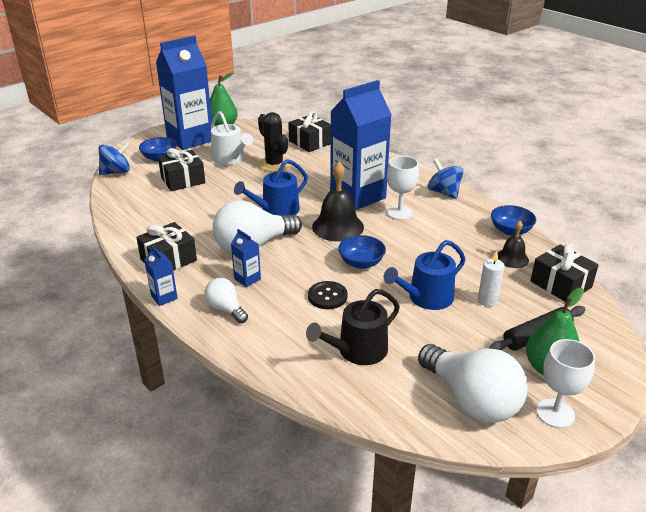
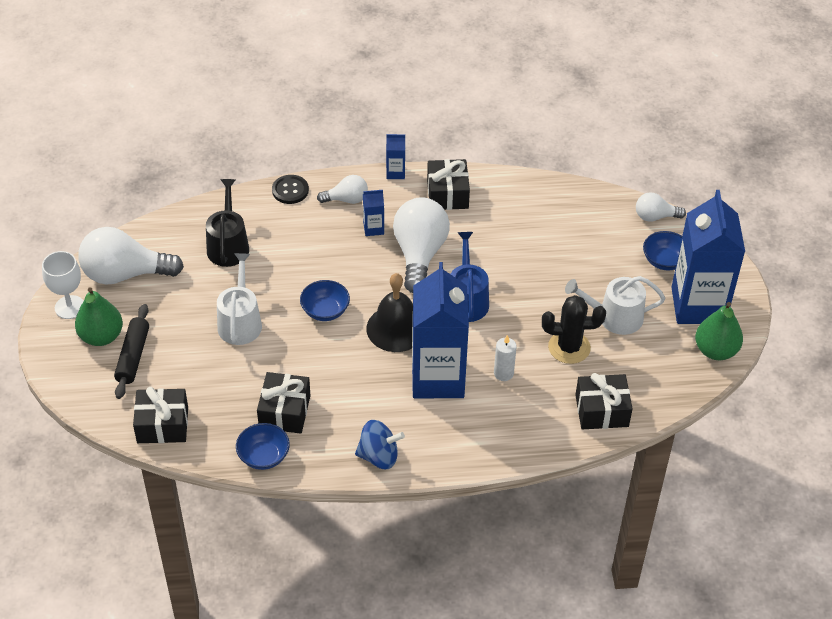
camera: 125 degrees right, 15 degrees up
blue spinning top [99,142,130,175] -> white light bulb [636,192,686,222]
black gift [158,148,205,191] -> black gift moved to [257,372,311,434]
black button [308,281,348,309] -> black button moved to [272,175,309,204]
blue watering can [383,240,466,310] -> white watering can [217,253,262,345]
white goblet [387,156,419,220] -> none
white candle [478,250,505,307] -> white candle moved to [494,335,517,381]
black bell [497,220,529,268] -> none

